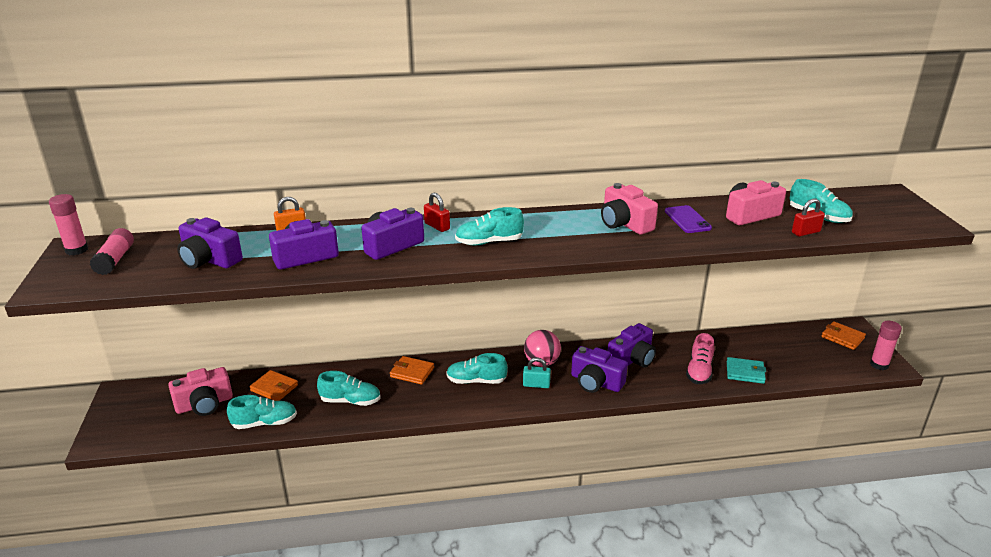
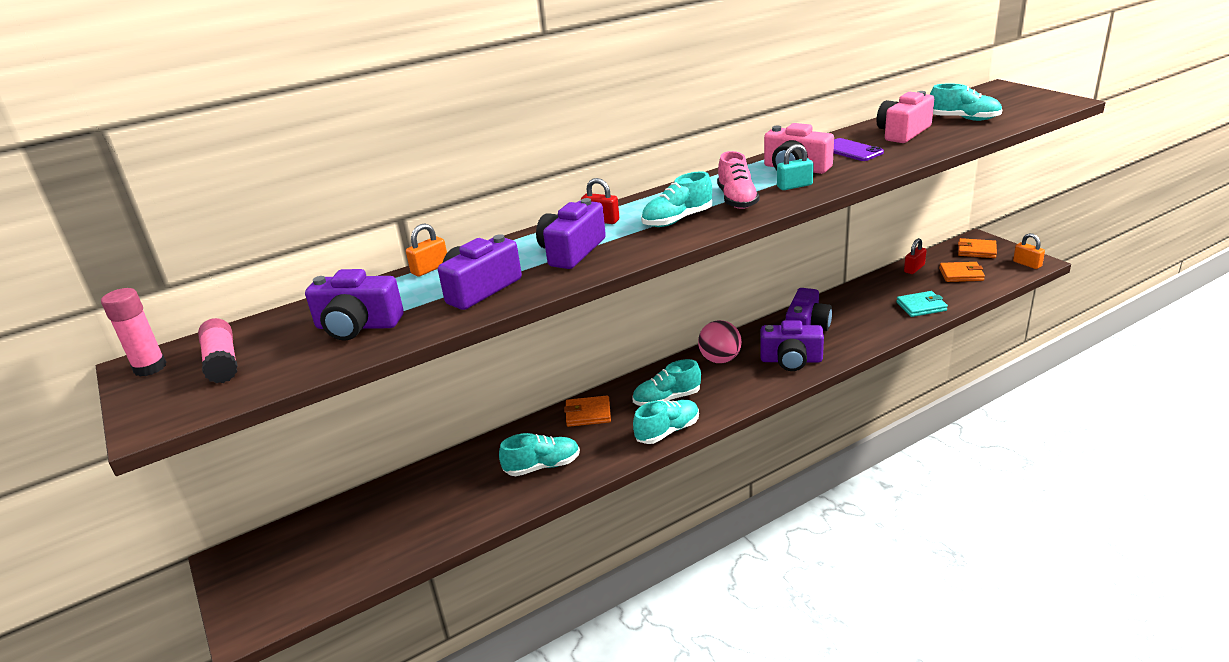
camera: 20 degrees left, 0 degrees up
pink camera [168,367,233,416] -> none
turquoise shoe [227,395,297,429] -> turquoise shoe moved to [633,400,699,444]
orange wallet [249,370,298,401] -> orange wallet moved to [939,262,985,282]
turquoise padlock [523,357,551,388] -> turquoise padlock moved to [777,144,814,190]
pink shoe [686,333,715,384] -> pink shoe moved to [717,151,759,209]
red padlock [792,198,825,236] -> red padlock moved to [904,238,927,274]
pink glue stick [870,321,902,371] -> orange padlock [1013,233,1045,269]

